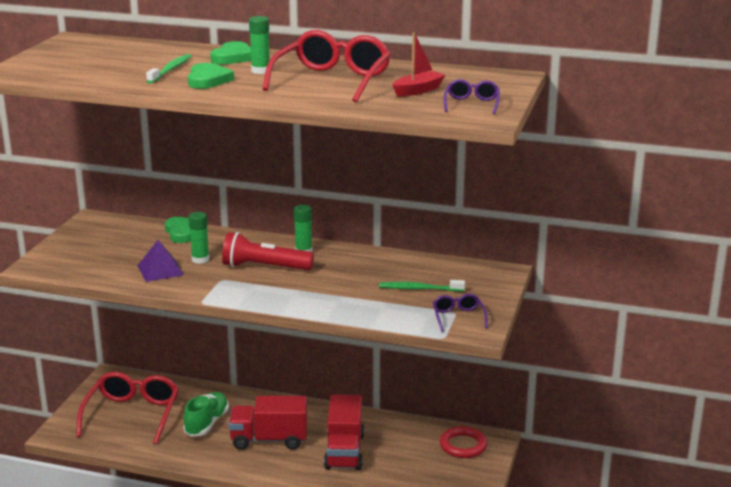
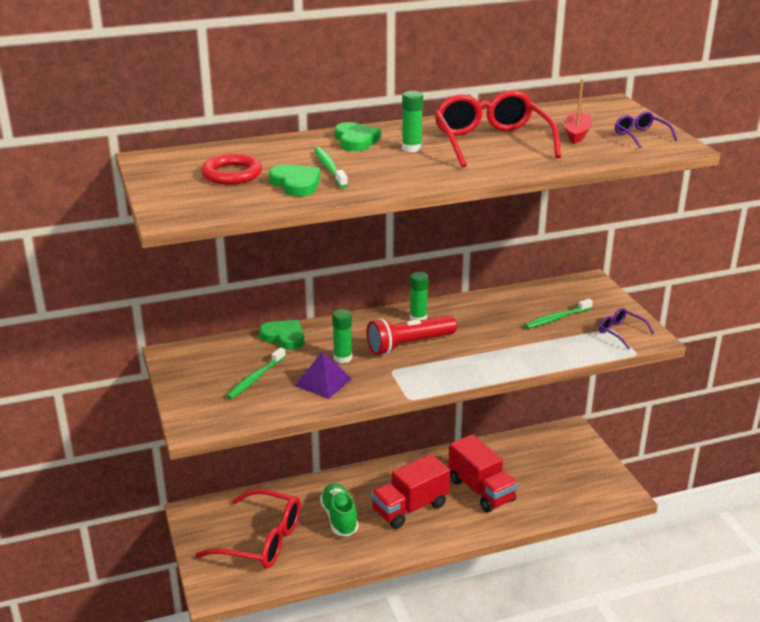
camera: 35 degrees left, 5 degrees up
red glasses [76,372,179,444] -> red glasses turned 135 degrees clockwise [195,489,301,568]
green heart [188,63,234,89] -> green heart moved to [269,165,320,197]
red ring [439,426,487,458] -> red ring moved to [201,154,262,185]
none -> green toothbrush [226,347,286,399]

